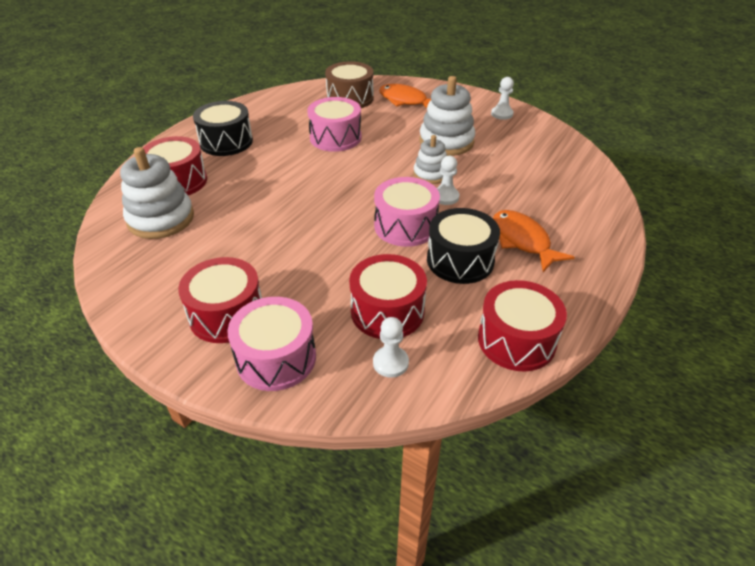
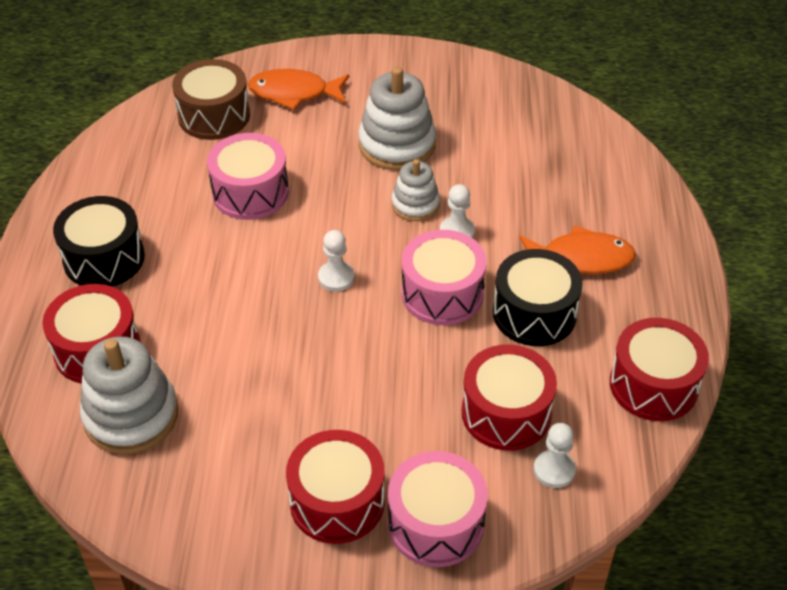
camera: 30 degrees left, 5 degrees up
white pawn [491,77,514,120] -> white pawn moved to [318,230,355,291]
orange fish [493,210,575,272] -> orange fish turned 150 degrees clockwise [519,225,636,274]

